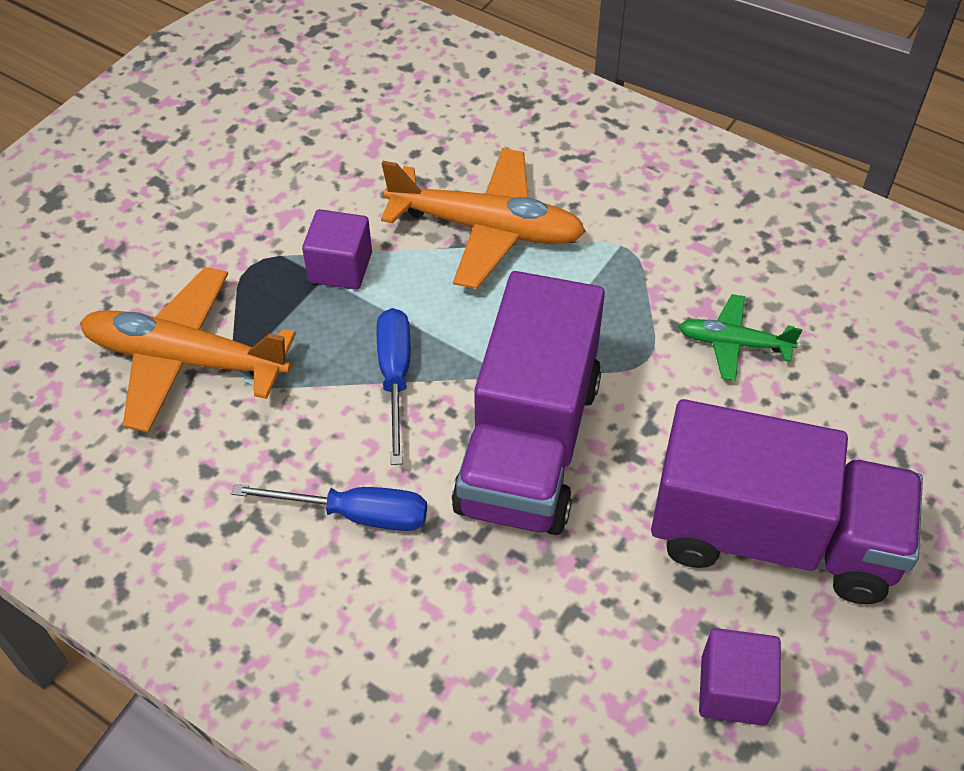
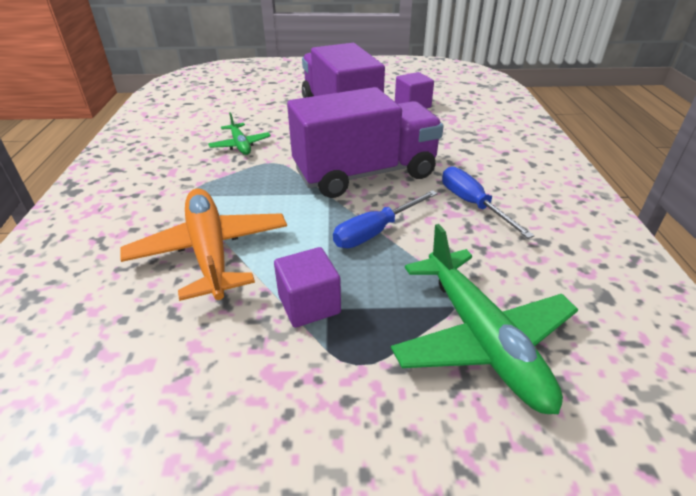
camera: 125 degrees left, 15 degrees down
orange plane [80,267,296,433] -> green plane [391,224,578,414]

